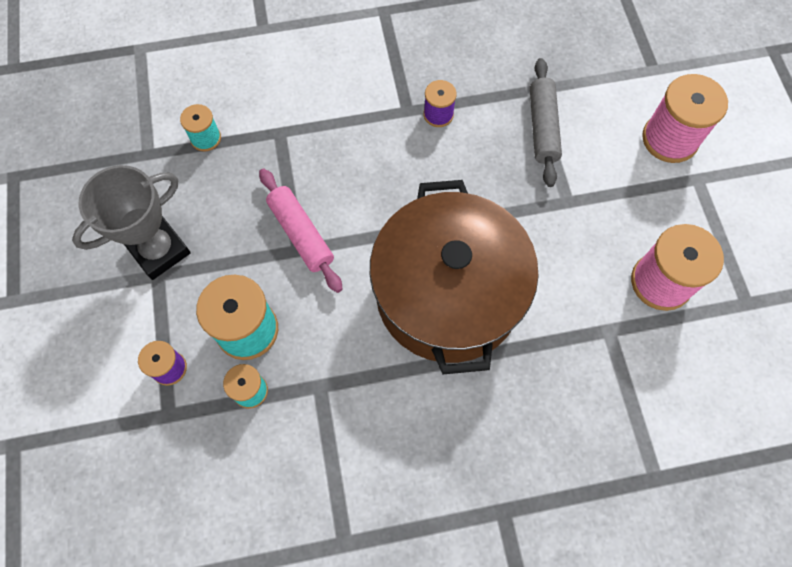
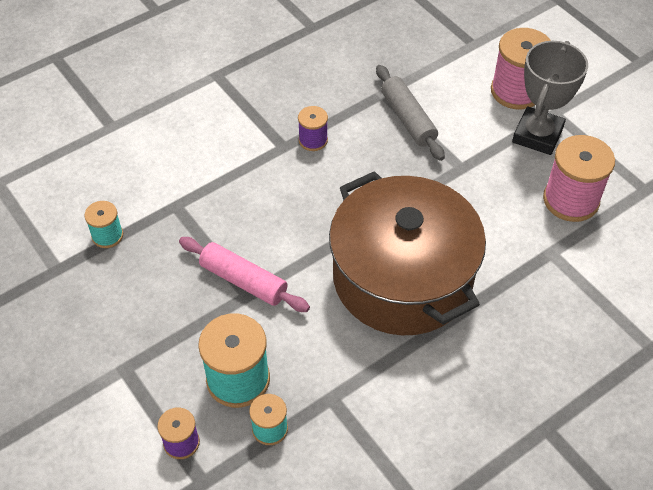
camera: 25 degrees left, 15 degrees down
grey trophy [72,165,191,280] -> grey trophy moved to [512,41,588,155]

